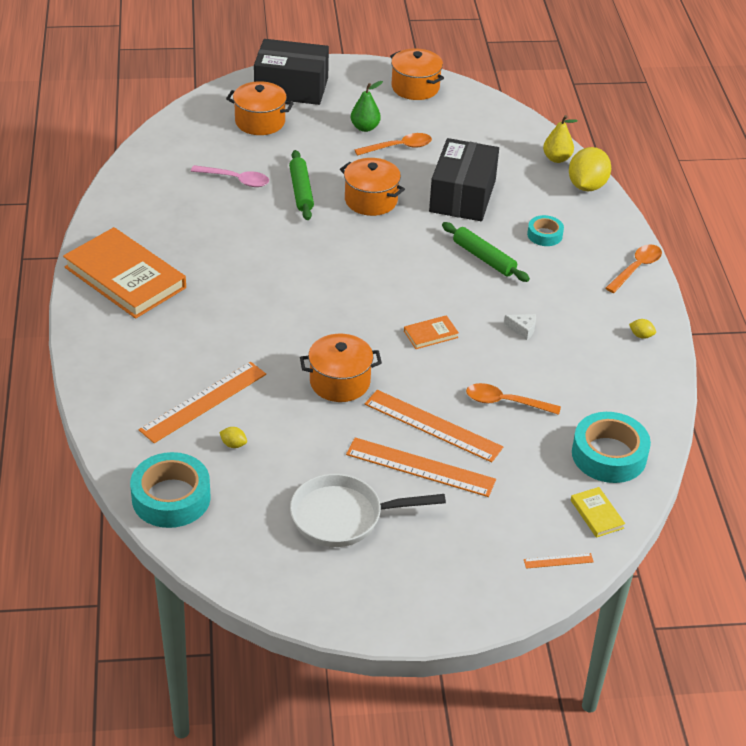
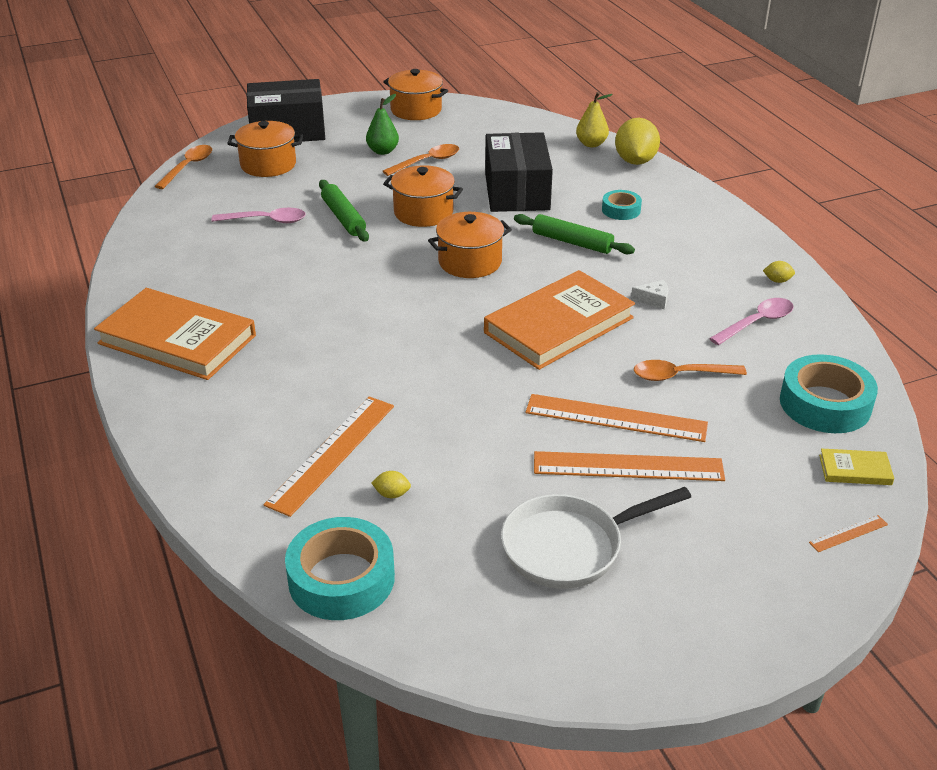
camera: 15 degrees left, 5 degrees down
orange pot [300,334,382,402] -> orange pot moved to [428,212,512,278]
orange book [404,315,459,349] -> orange book [484,270,635,370], size x2.38
yellow book [571,487,625,538] -> yellow book turned 45 degrees counterclockwise [819,448,894,485]
orange spoon [606,244,662,293] -> orange spoon moved to [155,145,212,189]
none -> pink spoon [709,298,794,345]

